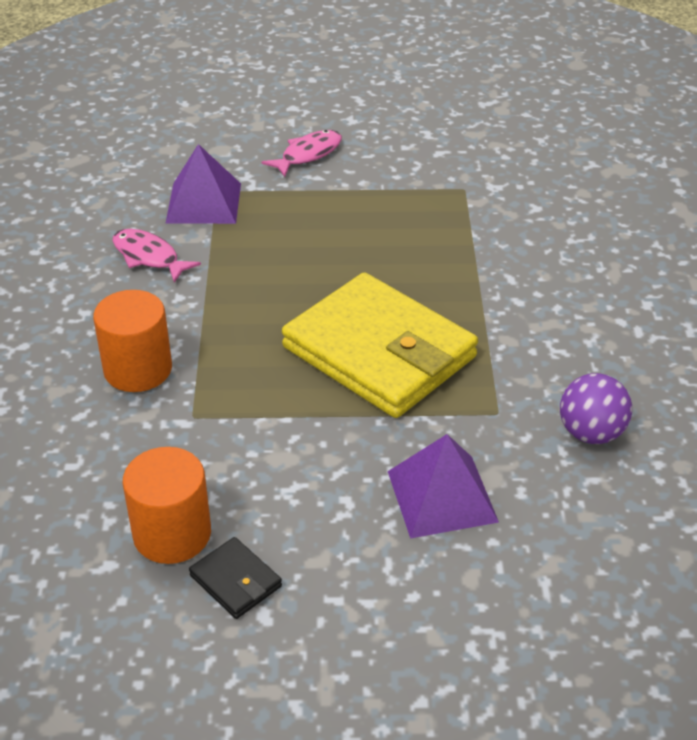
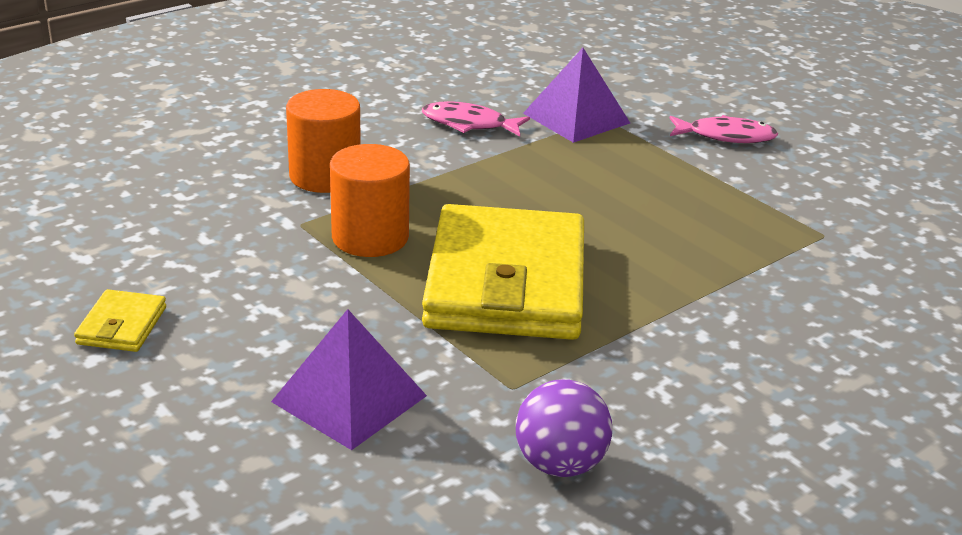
camera: 50 degrees right, 10 degrees down
pink fish [113,229,201,283] -> pink fish turned 75 degrees counterclockwise [422,101,530,136]
orange cylinder [123,447,211,564] -> orange cylinder moved to [330,144,410,257]
black wallet [189,537,282,619] -> yellow wallet [74,289,166,352]

